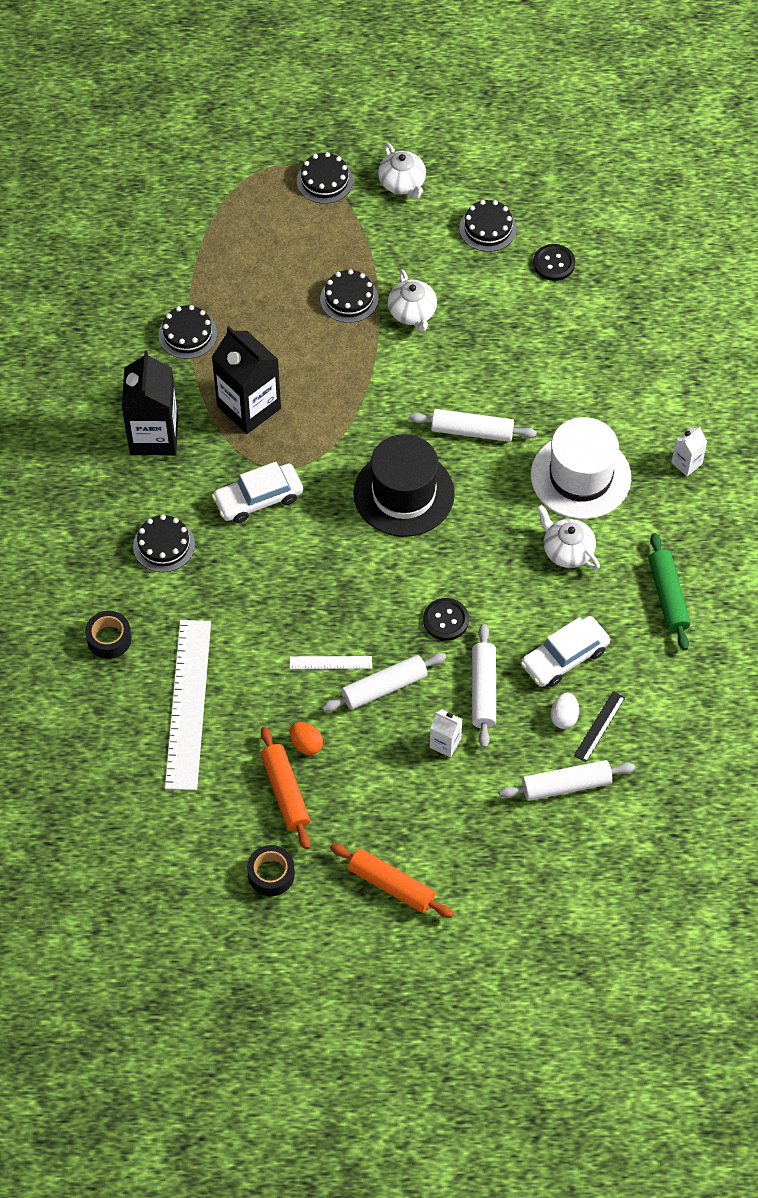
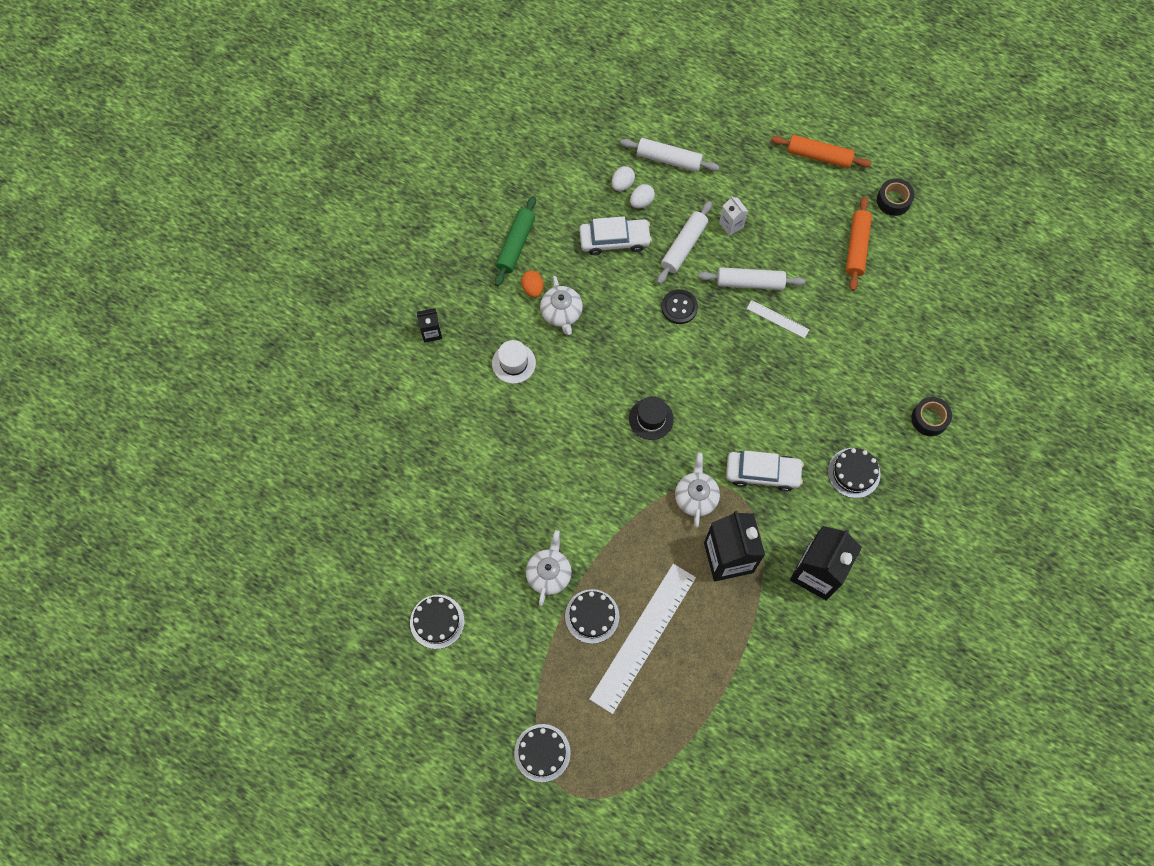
camera: 150 degrees left, 10 degrees up
black cake [158,305,217,359] -> none
white ruler [165,620,211,790] -> white ruler moved to [590,564,696,714]
orange egg [290,722,323,755] -> orange egg moved to [521,271,544,298]
orange rolling pin [330,843,454,918] -> orange rolling pin turned 45 degrees counterclockwise [771,135,871,168]
black hat [354,434,455,537] -> black hat [629,396,674,440], size x0.52
white teapot [378,143,426,199] -> white teapot moved to [675,453,720,528]
white rolling pin [409,409,537,442] -> none
white hat [531,417,631,519] -> white hat [492,340,536,384], size x0.52
black button [533,244,575,281] -> none
black ruler [574,691,625,762] -> white egg [612,166,635,191]
white carton [671,426,707,476] -> black carton [417,308,442,343]

